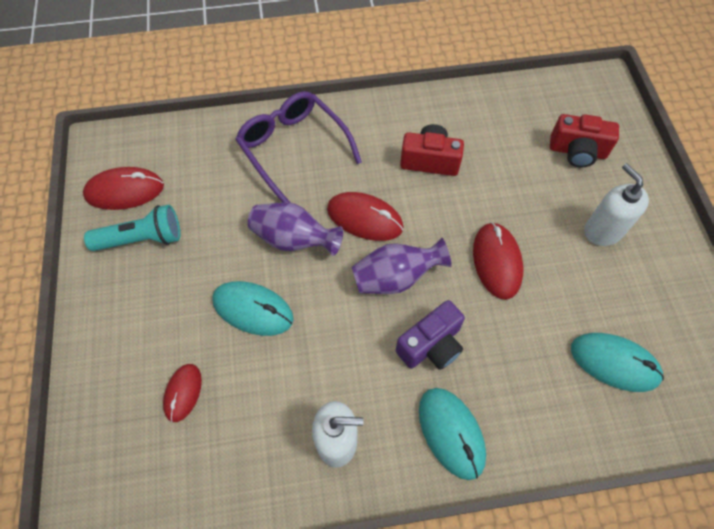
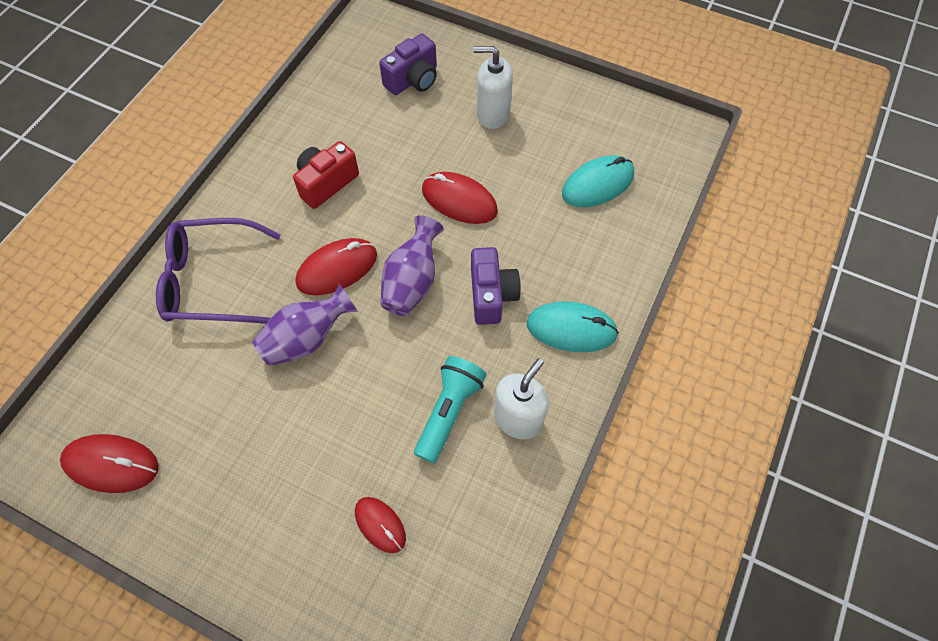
camera: 55 degrees left, 0 degrees up
red mouse [83,167,164,210] -> red mouse turned 75 degrees clockwise [60,434,159,493]
turquoise flashlight [84,205,180,251] -> turquoise flashlight moved to [414,356,487,463]
turquoise mouse [212,281,294,336] -> none
red camera [550,114,619,167] -> purple camera [379,33,437,95]

